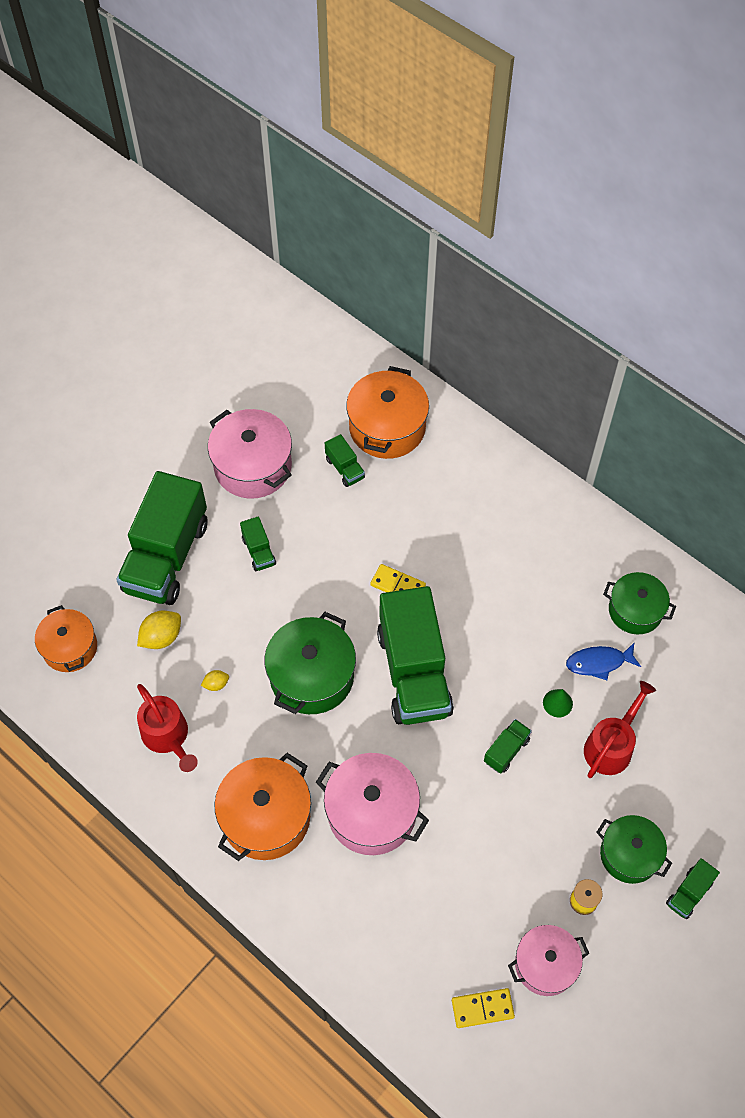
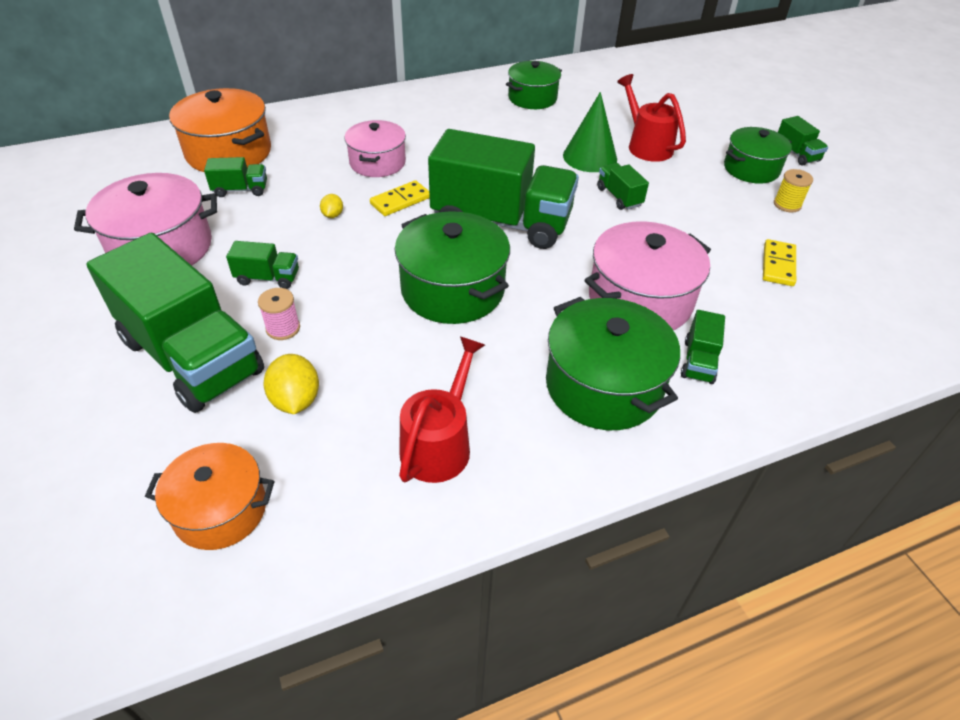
camera: 65 degrees left, 15 degrees down
red watering can [137,684,198,772] -> red watering can turned 60 degrees counterclockwise [399,336,485,483]
yellow lemon [201,670,229,691] -> yellow lemon moved to [320,194,343,218]
orange pot [215,753,311,861] -> green pot [546,297,680,430]
yellow domino [452,988,515,1028] -> yellow domino moved to [763,239,796,286]
pink pot [508,925,589,996] -> pink pot moved to [344,120,406,177]
green cone [543,689,573,717] -> green cone [563,92,617,172], size x1.86
blue fish [566,643,641,680] -> none
none -> pink spool [258,288,300,340]
none -> green truck [681,310,725,384]

